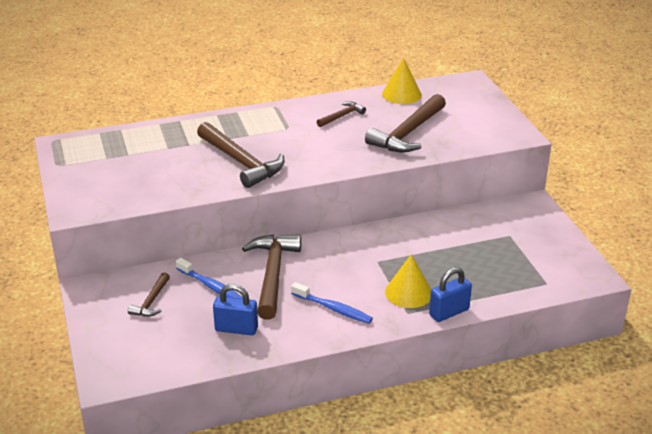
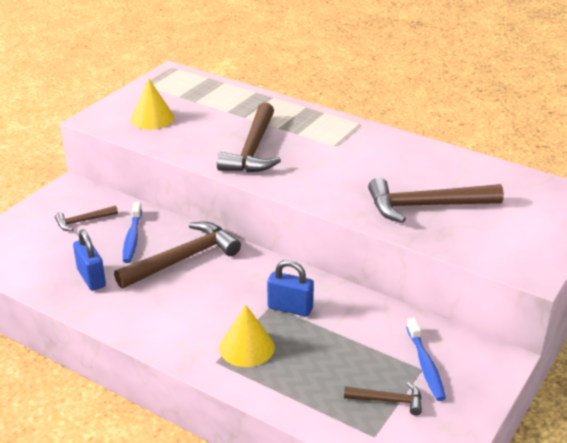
camera: 50 degrees right, 0 degrees up
blue toothbrush [291,282,373,324] -> blue toothbrush moved to [406,317,446,401]
brown hammer [317,101,366,127] -> brown hammer moved to [344,382,422,416]
yellow cone [382,58,422,104] -> yellow cone moved to [131,78,175,129]
blue padlock [429,267,472,322] -> blue padlock moved to [267,260,314,317]

